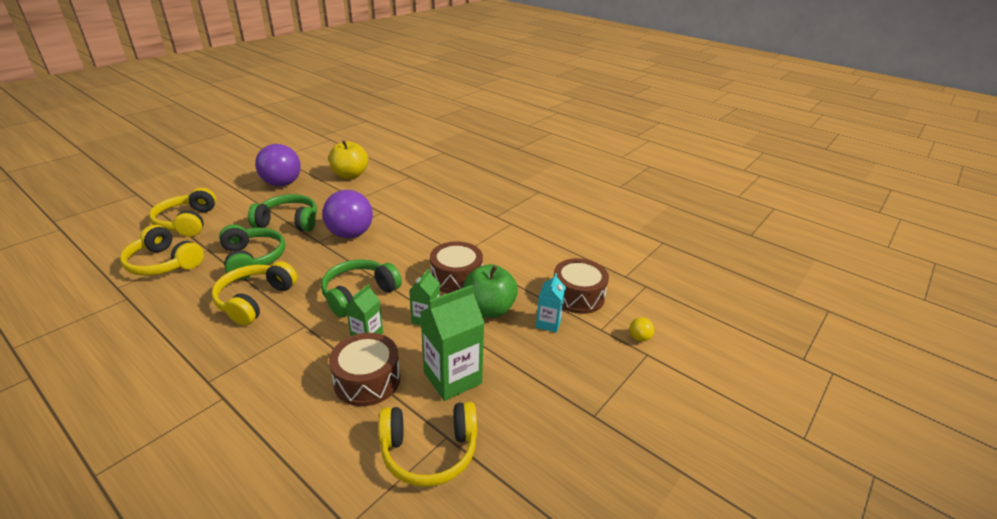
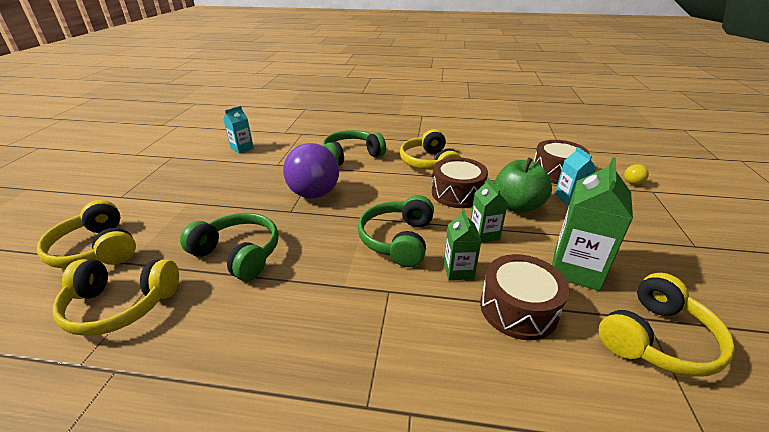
camera: 30 degrees left, 0 degrees up
yellow headphones [212,261,297,326] -> yellow headphones moved to [400,129,461,170]
green headphones [248,194,317,232] -> green headphones moved to [323,130,386,166]
purple ball [255,144,301,186] -> none
yellow apple [329,140,368,179] -> turquoise carton [223,106,254,153]

